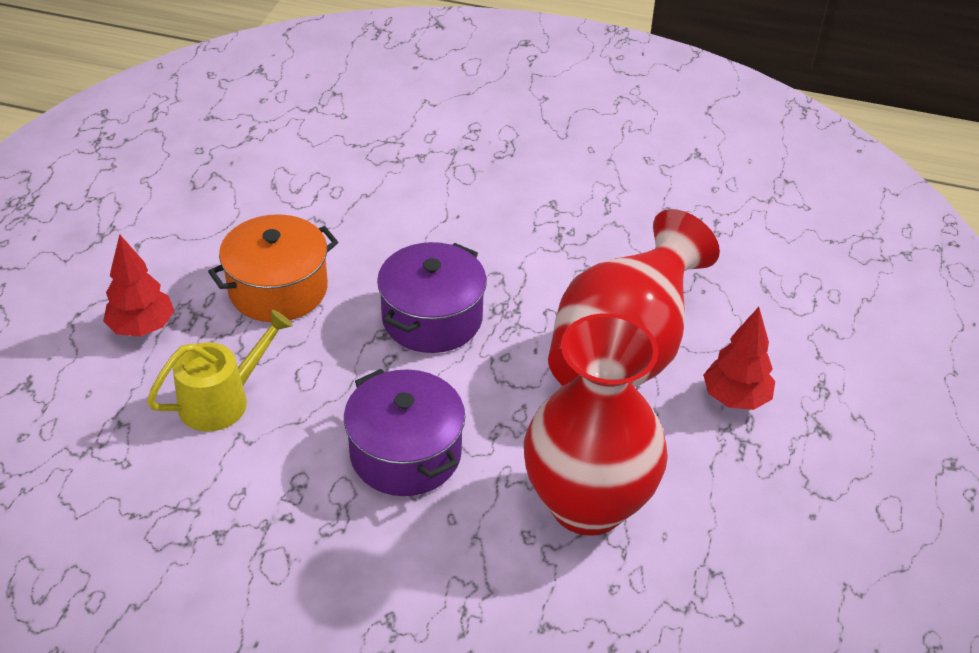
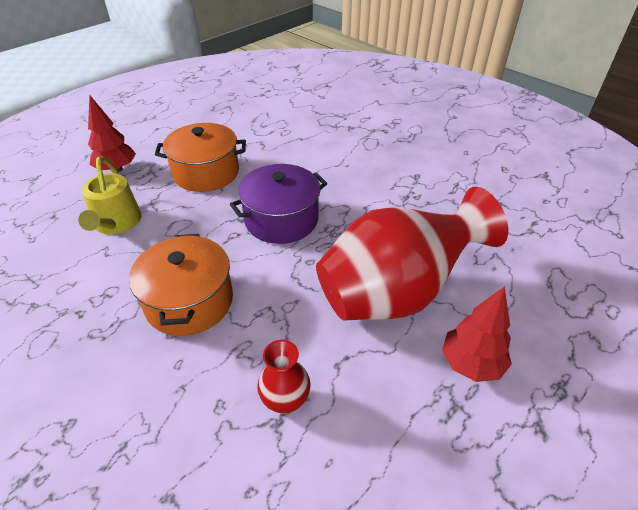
camera: 30 degrees right, 0 degrees up
yellow watering can [147,310,293,432] -> yellow watering can turned 90 degrees clockwise [78,156,141,235]
purple pot [344,369,465,496] -> orange pot [129,234,233,336]
red vase [524,313,668,535] -> red vase [257,340,311,414], size x0.41

